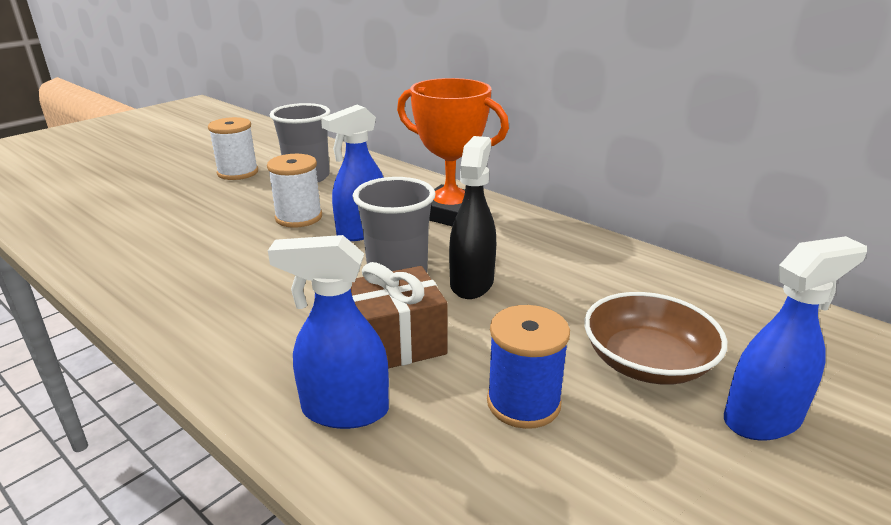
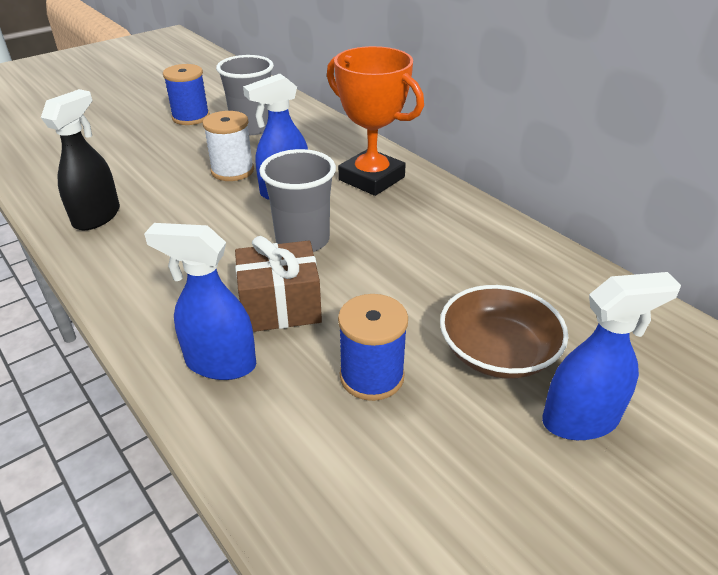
camera: 10 degrees right, 10 degrees up
white spool [208,117,258,180] -> blue spool [163,64,210,125]
black spray bottle [449,136,496,299] -> black spray bottle moved to [41,89,120,230]

